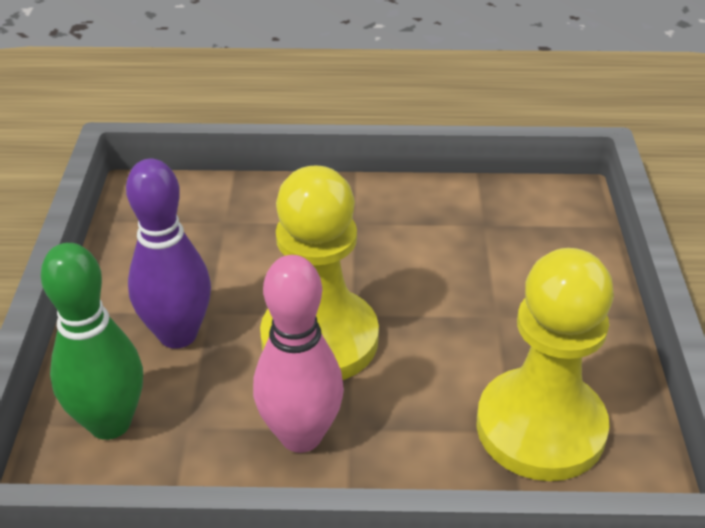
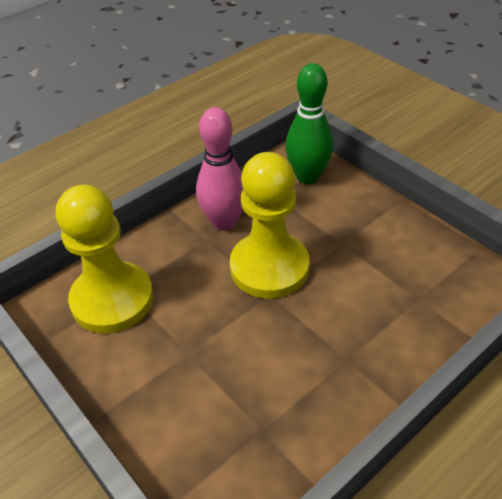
camera: 140 degrees right, 5 degrees up
purple bowling pin [126,159,211,349] -> none

